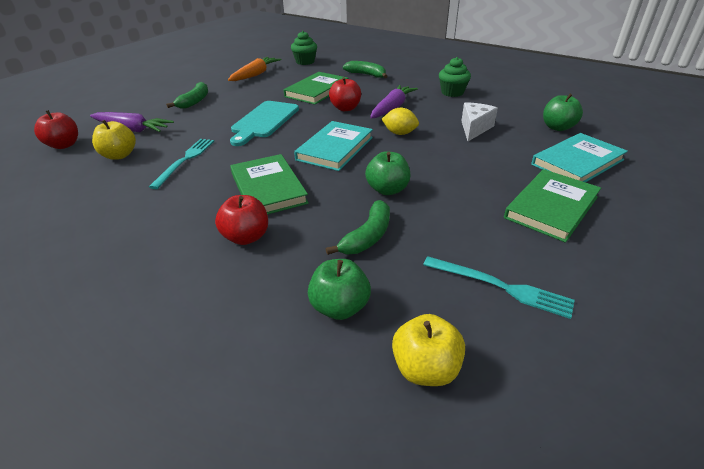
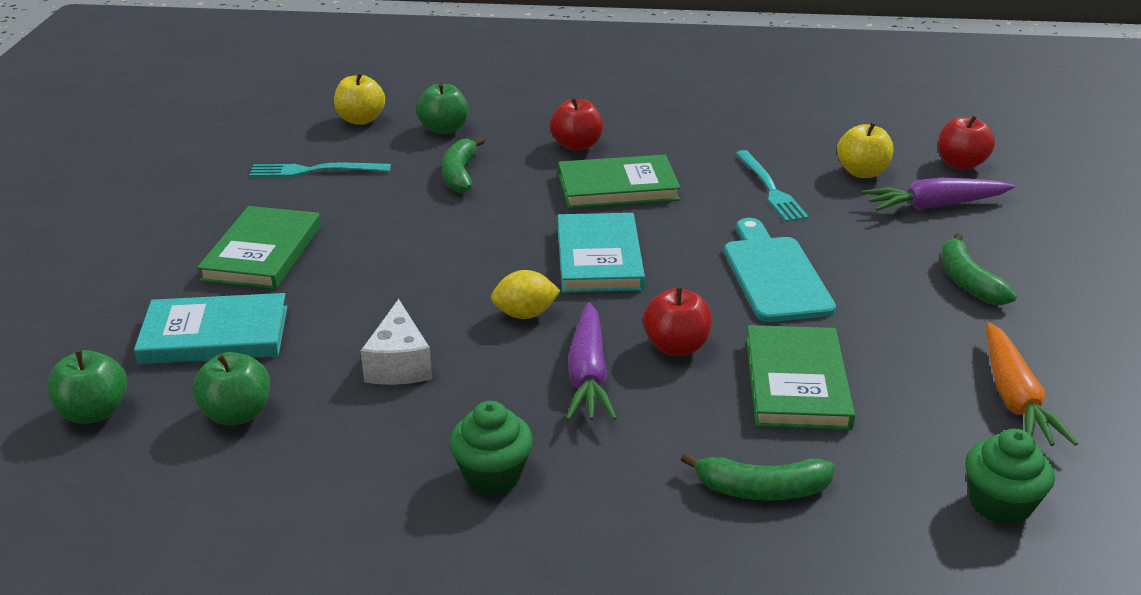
camera: 150 degrees right, 5 degrees down
green book [230,154,309,215] -> green book turned 45 degrees counterclockwise [558,155,681,209]
green apple [365,151,410,195] -> green apple moved to [47,350,127,424]
turquoise book [531,133,628,182] -> turquoise book turned 60 degrees clockwise [134,293,287,364]

